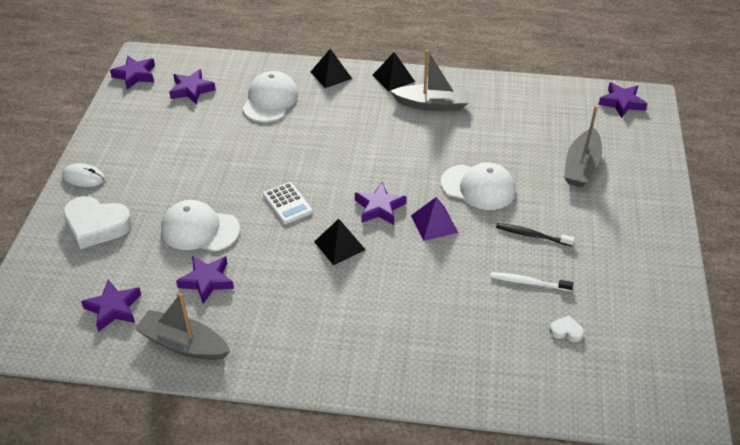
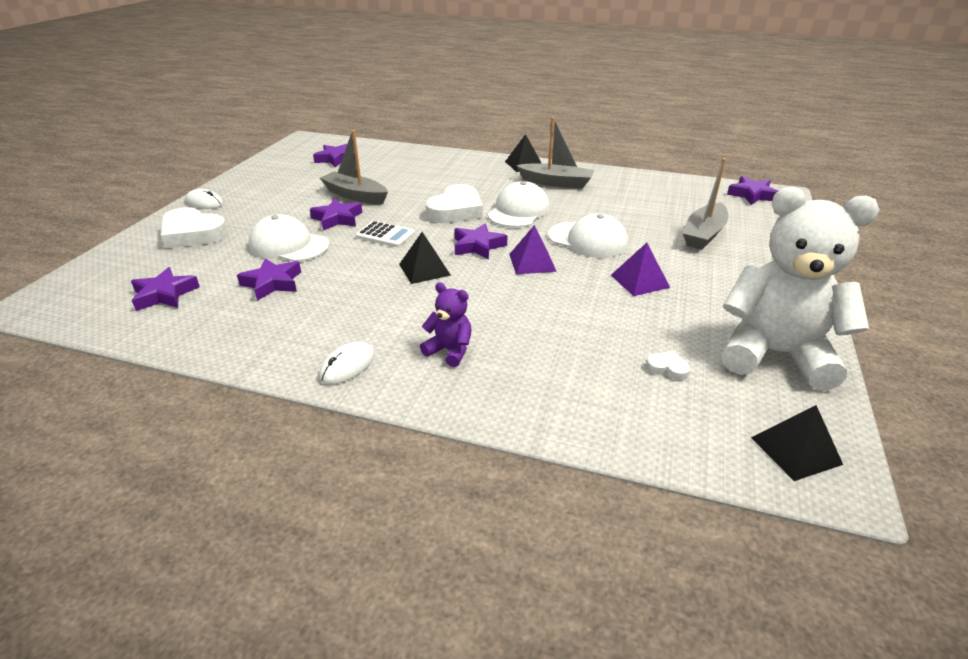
camera: 10 degrees right, 10 degrees down
purple star [110,56,155,90] -> purple star moved to [310,198,362,230]
grey boat [135,293,231,360] -> grey boat moved to [320,130,388,204]
white cap [242,71,299,122] -> white cap moved to [488,181,550,227]
white calculator [263,182,313,224] -> white calculator turned 45 degrees counterclockwise [356,221,415,247]
black pyramid [311,49,352,88] -> black pyramid moved to [751,405,843,481]
white toothbrush [490,272,573,291] -> none
black toothbrush [496,223,575,246] -> purple pyramid [611,243,670,296]
none -> white mouse [319,342,375,384]
none -> purple teddy bear [420,282,471,367]
none -> white heart [426,184,483,223]
none -> white teddy bear [722,187,880,391]

